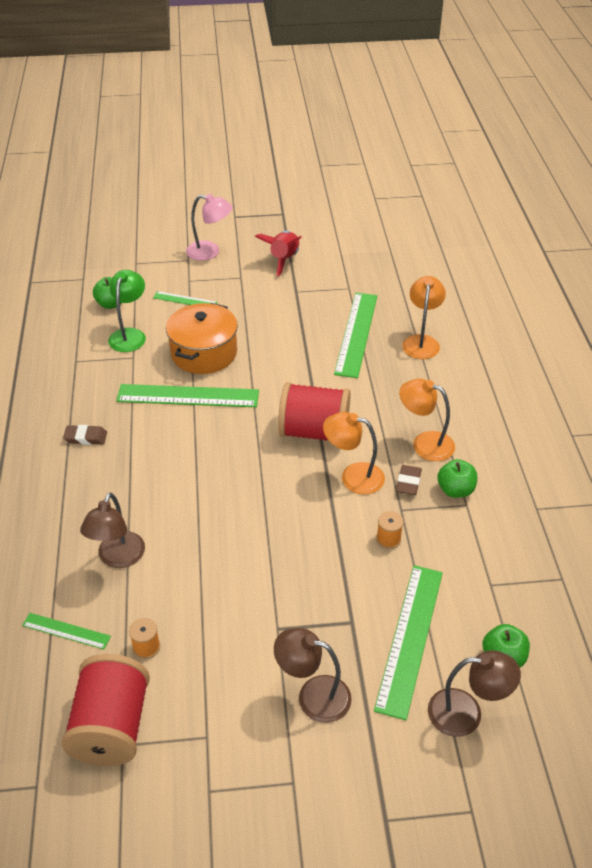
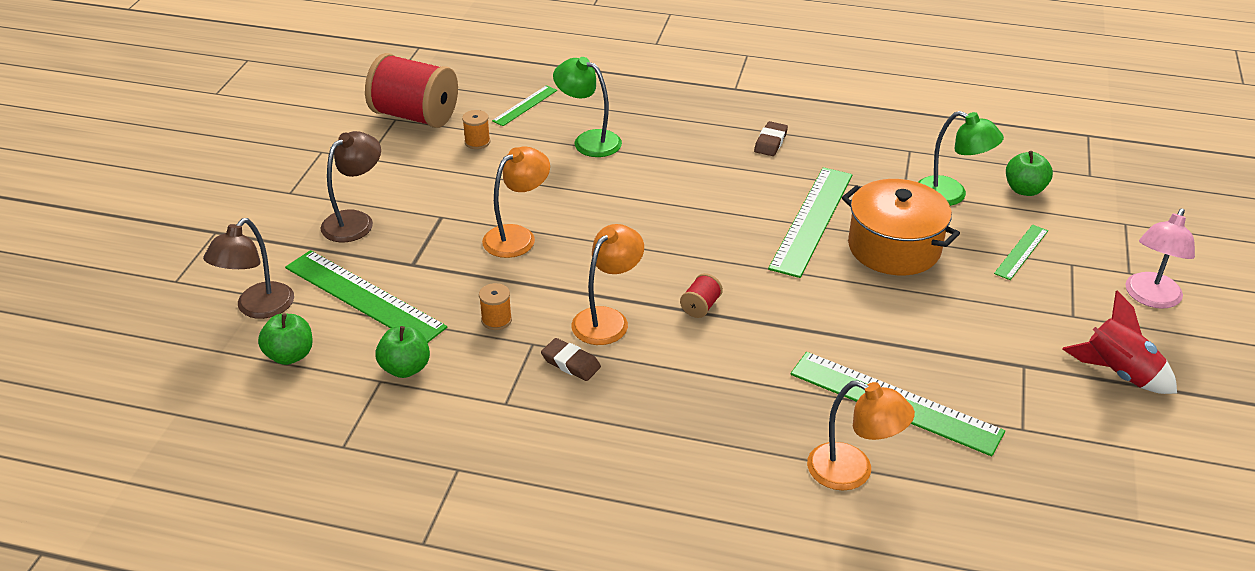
camera: 110 degrees right, 5 degrees down
brown lamp [80,492,145,568] -> green lamp [553,57,622,157]
red spool [278,382,350,441] -> red spool [680,273,723,318], size x0.41
orange lamp [399,379,455,461] -> orange lamp moved to [482,146,550,258]
green apple [437,459,477,498] -> green apple moved to [375,326,430,378]

